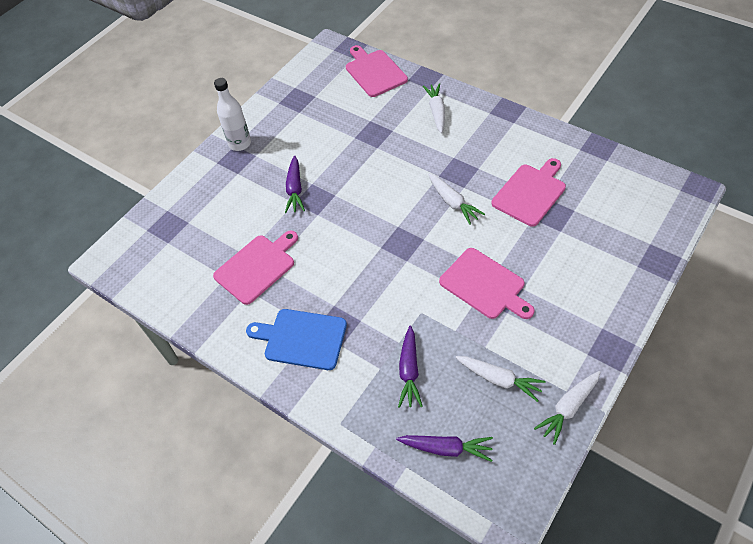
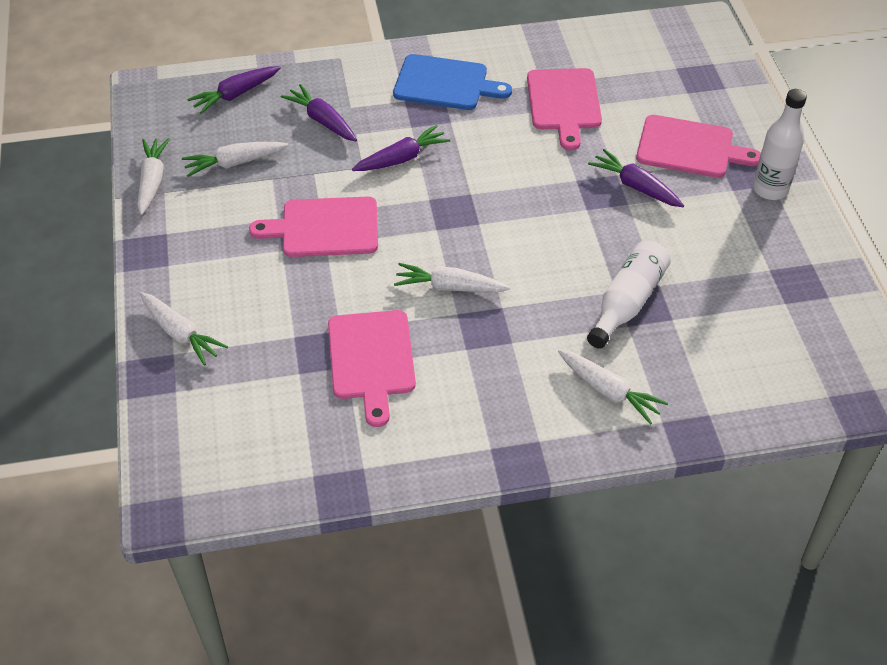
camera: 130 degrees right, 5 degrees down
blue cutting board [246,309,347,370] -> blue cutting board turned 45 degrees clockwise [393,54,512,110]
pink cutting board [346,45,408,97] -> pink cutting board moved to [636,115,761,178]
none -> white carrot [140,292,228,366]
none -> purple carrot [352,125,451,171]
none -> white bottle [587,241,671,349]

